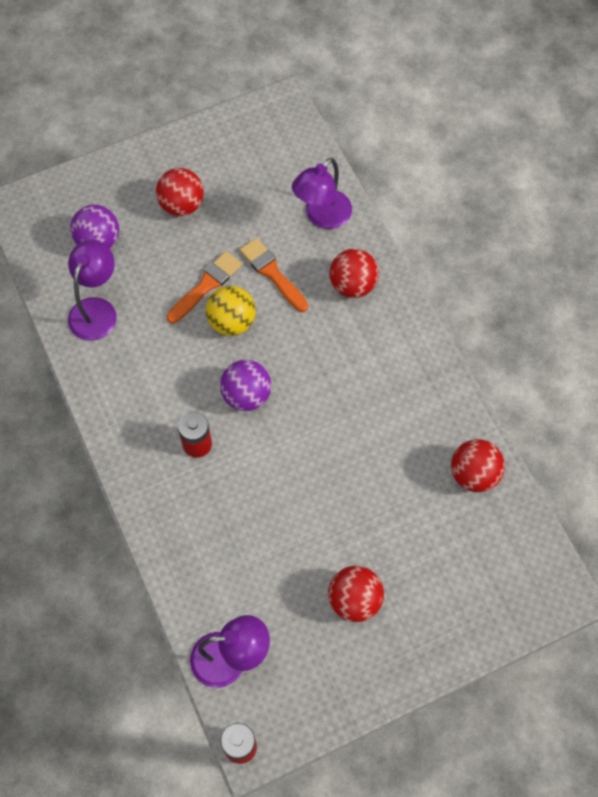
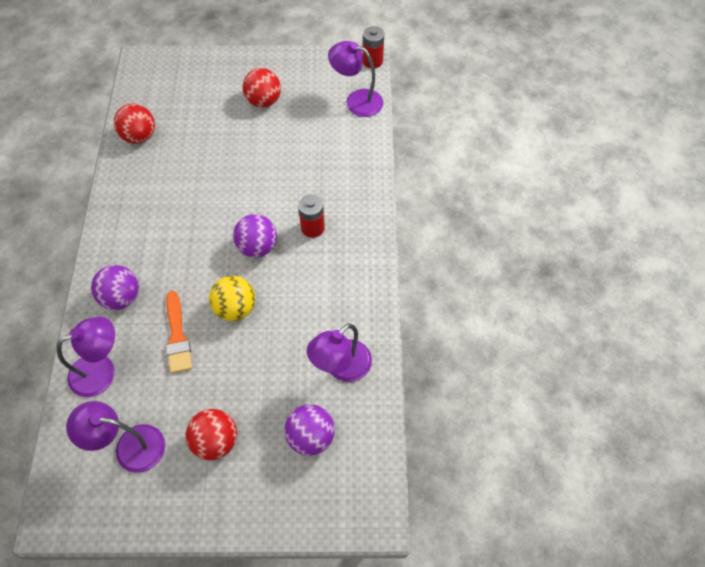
camera: 155 degrees left, 5 degrees down
orange brush [167,251,242,324] -> none
red ball [329,249,379,298] -> purple ball [91,265,139,310]
none -> purple lamp [66,401,165,473]

